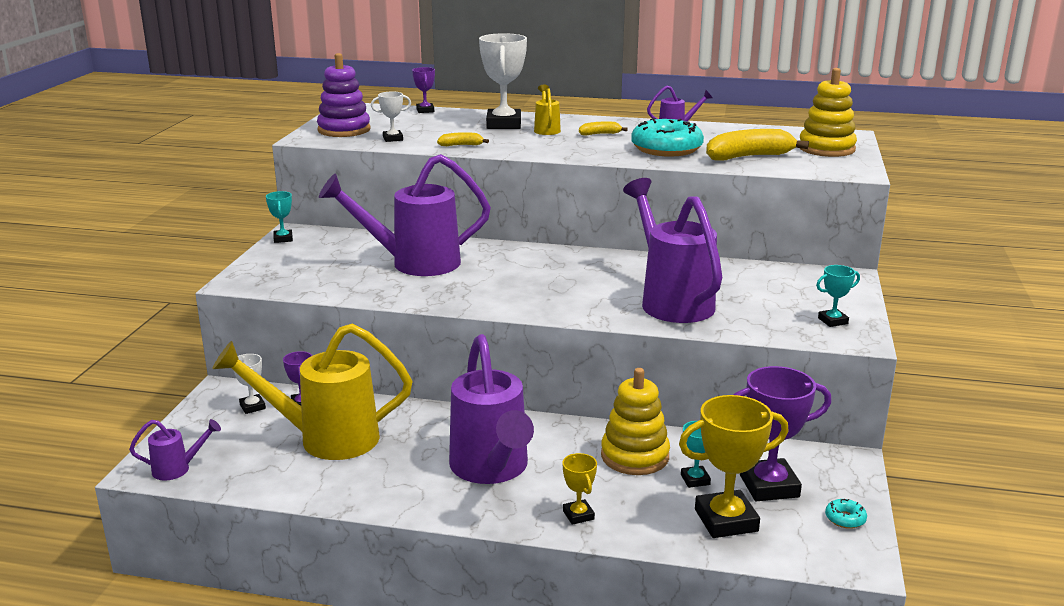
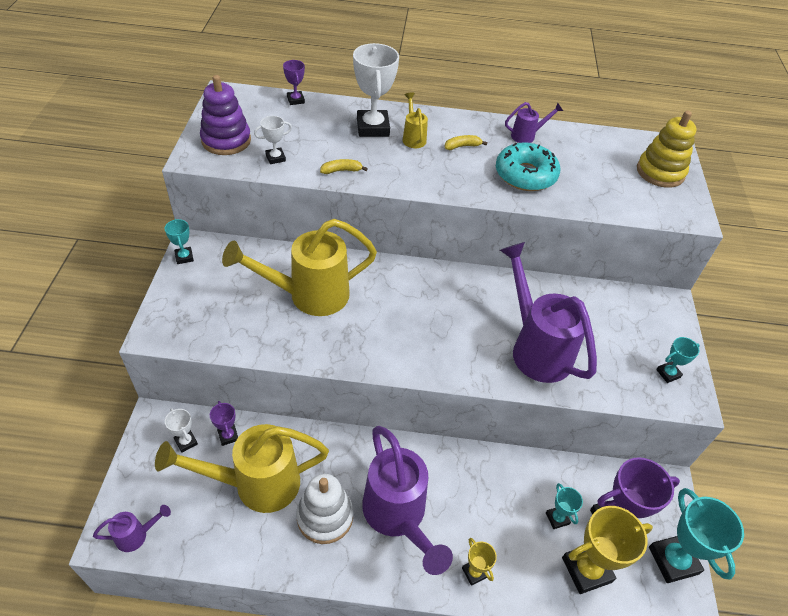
camera: 10 degrees left, 25 degrees up
purple watering can [319,154,491,276] -> yellow watering can [222,219,377,316]
yellow stacking toy [601,368,670,475] -> none
yellow banana [706,129,809,160] -> none
turquoise donut [825,498,867,529] -> turquoise trophy [649,488,744,583]
none -> white stacking toy [296,474,354,544]

